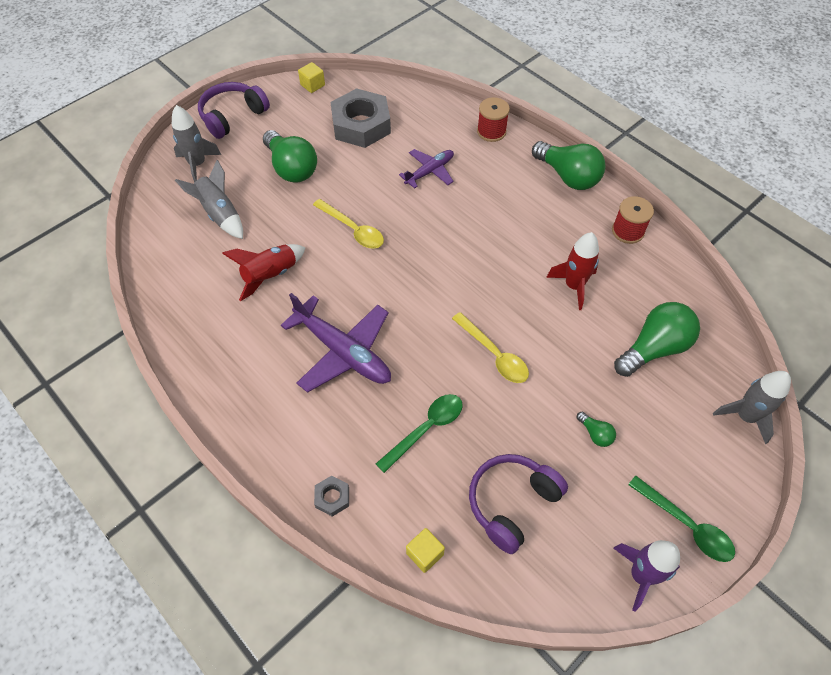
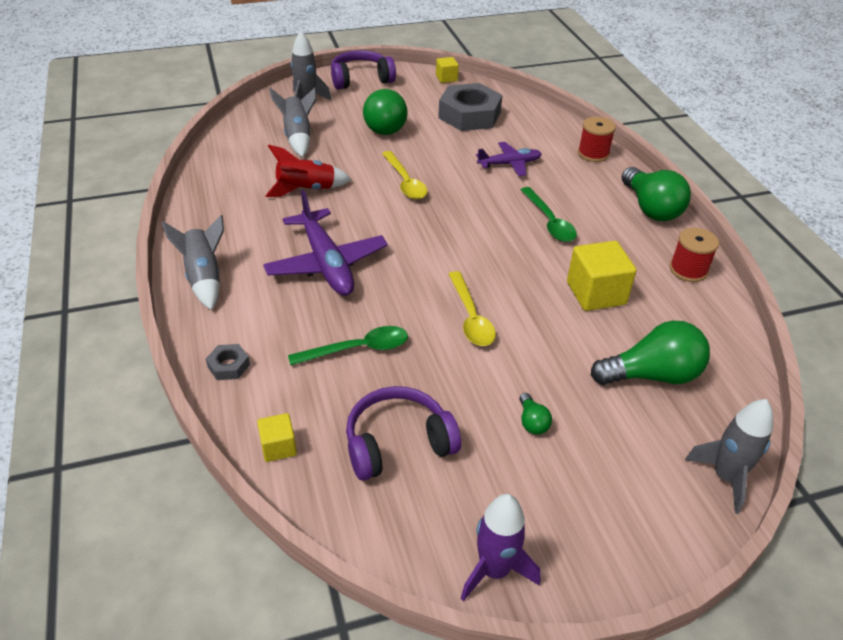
camera: 25 degrees right, 15 degrees down
red rocket [546,232,599,310] -> yellow cube [567,241,637,311]
green spoon [628,476,735,562] -> green spoon moved to [521,187,577,242]
none -> grey rocket [162,215,224,310]

